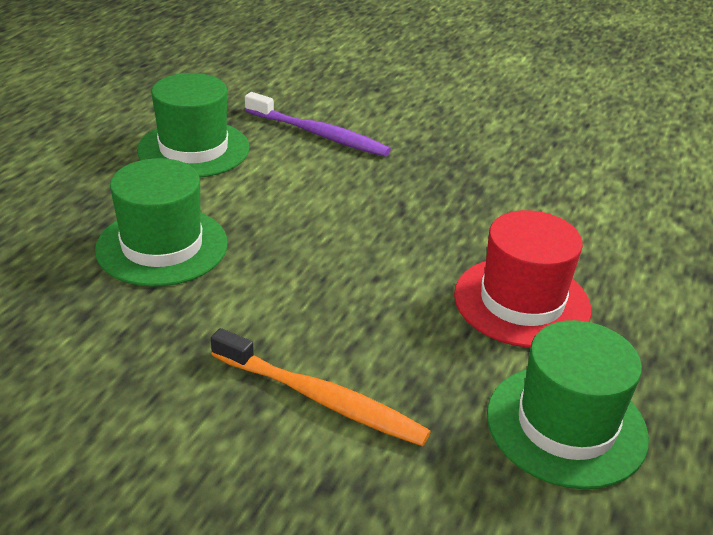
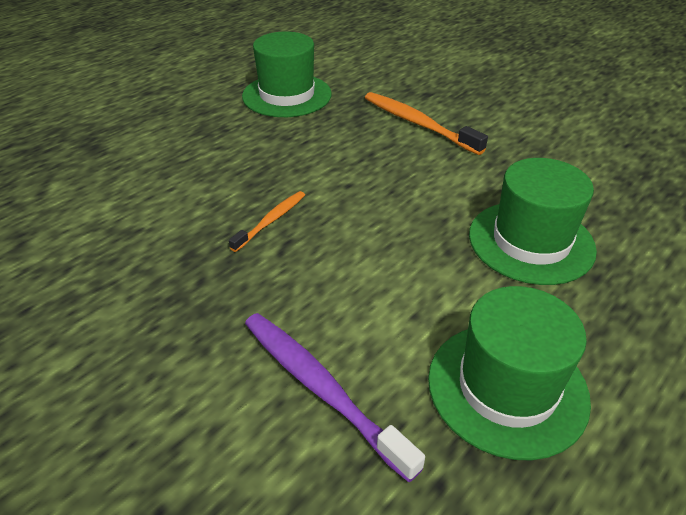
camera: 160 degrees left, 5 degrees up
red hat [454,210,592,348] -> none
none -> orange toothbrush [229,191,305,252]

